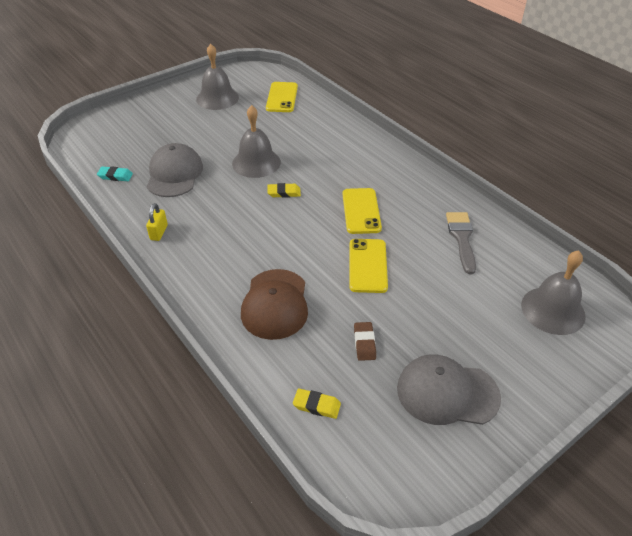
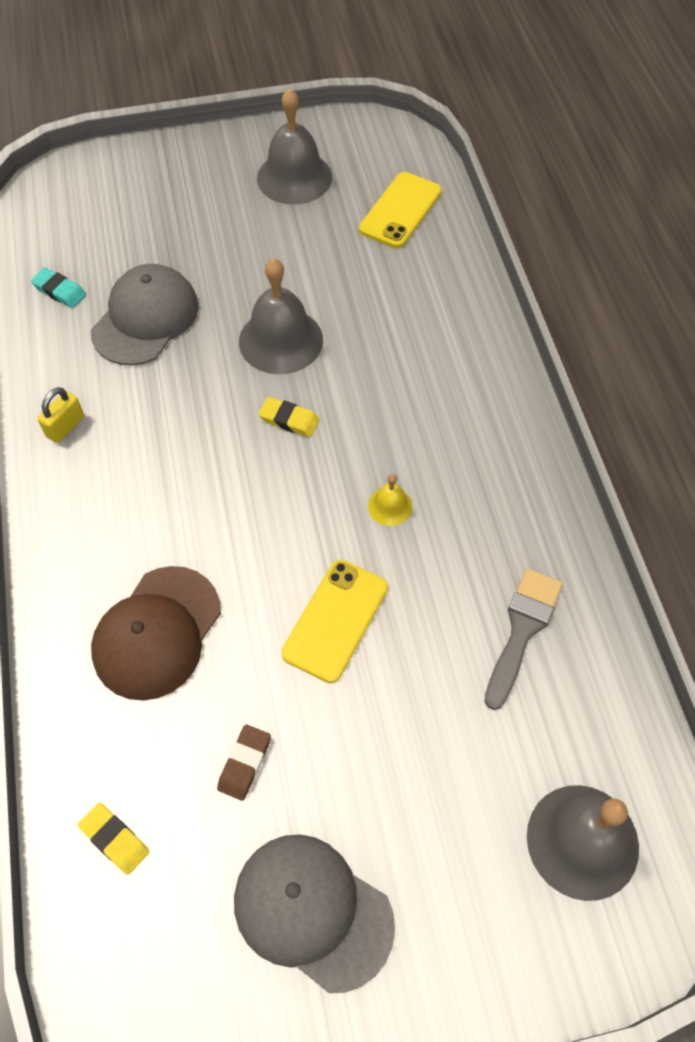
camera: 25 degrees right, 15 degrees up
yellow phone [343,188,382,234] -> yellow bell [368,474,413,526]

